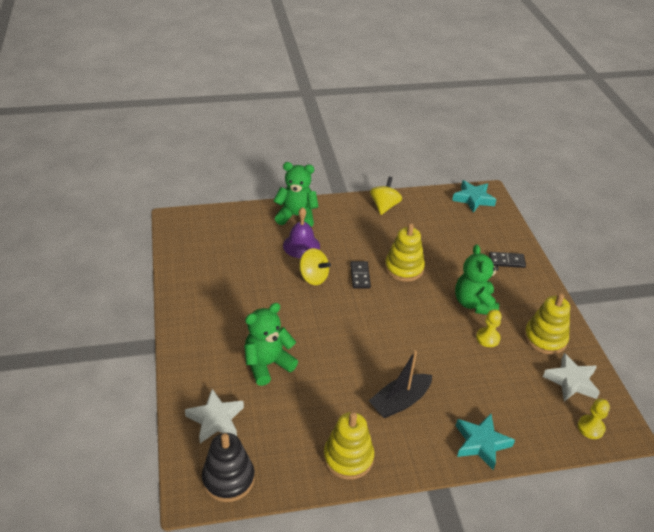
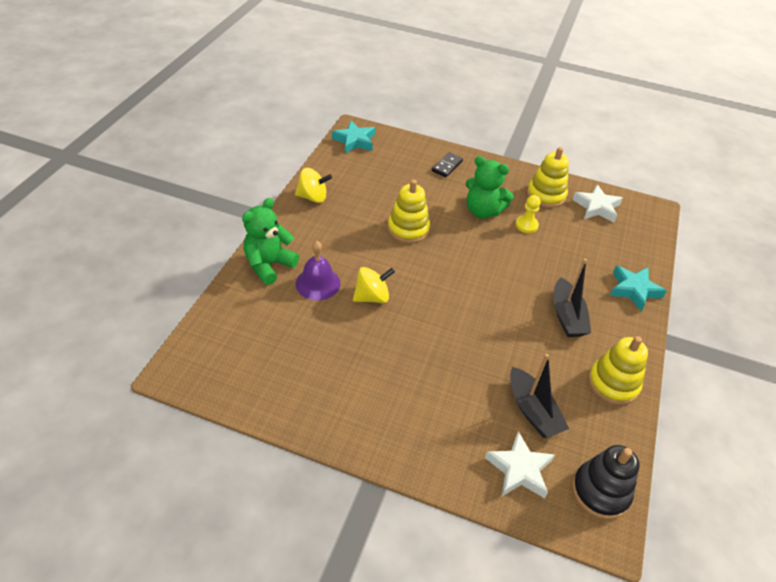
camera: 60 degrees left, 5 degrees up
green teddy bear [244,303,298,386] -> none
black domino [350,261,371,289] -> none
yellow spinning top [370,177,402,215] -> yellow spinning top turned 135 degrees clockwise [295,168,332,203]
yellow pawn [578,399,610,439] -> none
none -> black boat [510,354,569,438]

